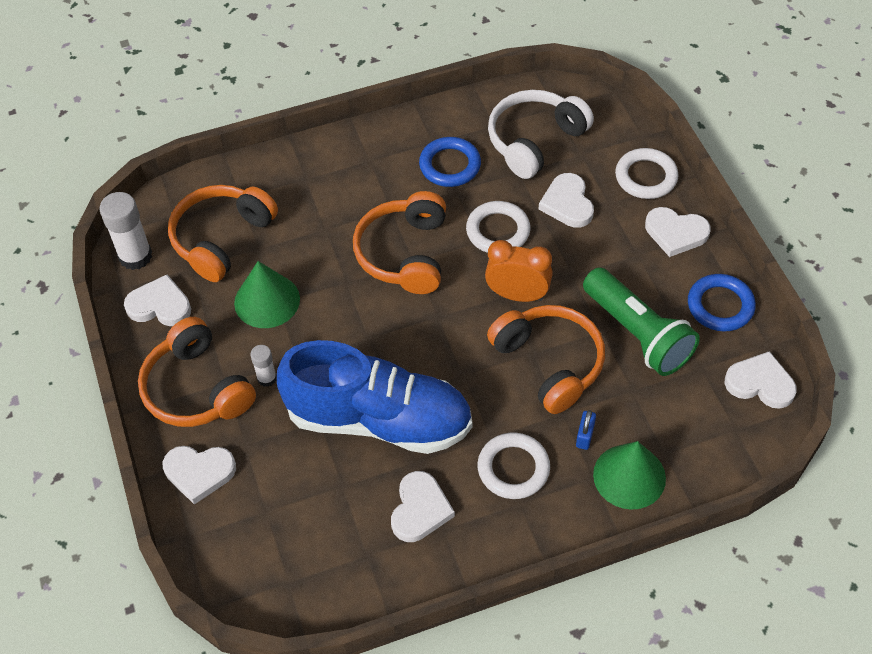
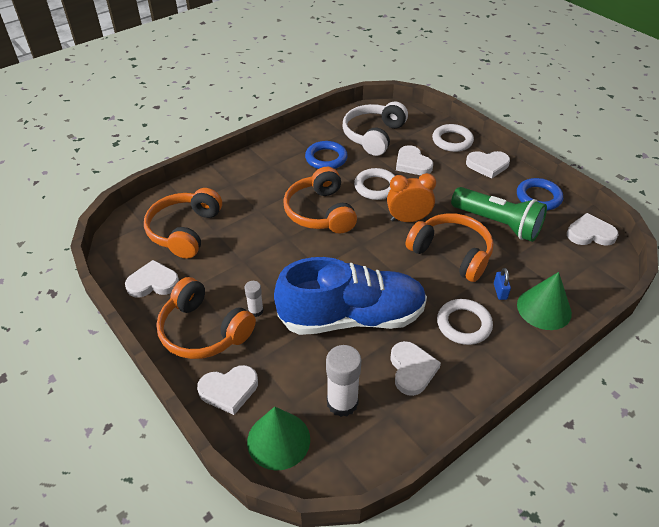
camera: 20 degrees left, 10 degrees down
white glue stick [99,192,152,270] -> white glue stick moved to [326,345,361,417]
green cone [234,261,300,328] -> green cone moved to [247,407,310,471]

